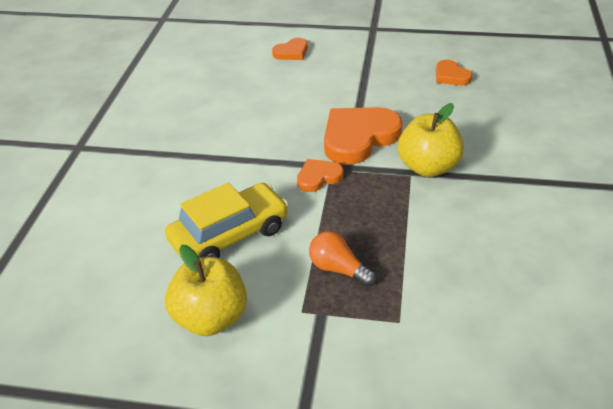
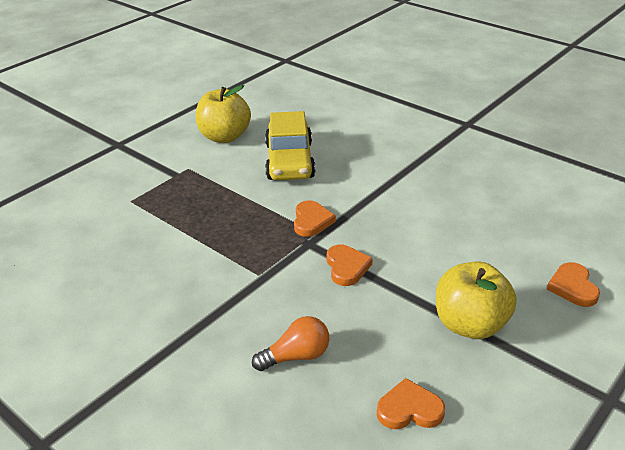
camera: 120 degrees right, 5 degrees down
orange light bulb [309,231,376,287] -> orange light bulb moved to [252,316,329,371]
orange heart [324,107,403,165] -> orange heart [327,245,373,286], size x0.52
yellow apple [398,103,464,177] -> yellow apple moved to [436,261,517,339]

